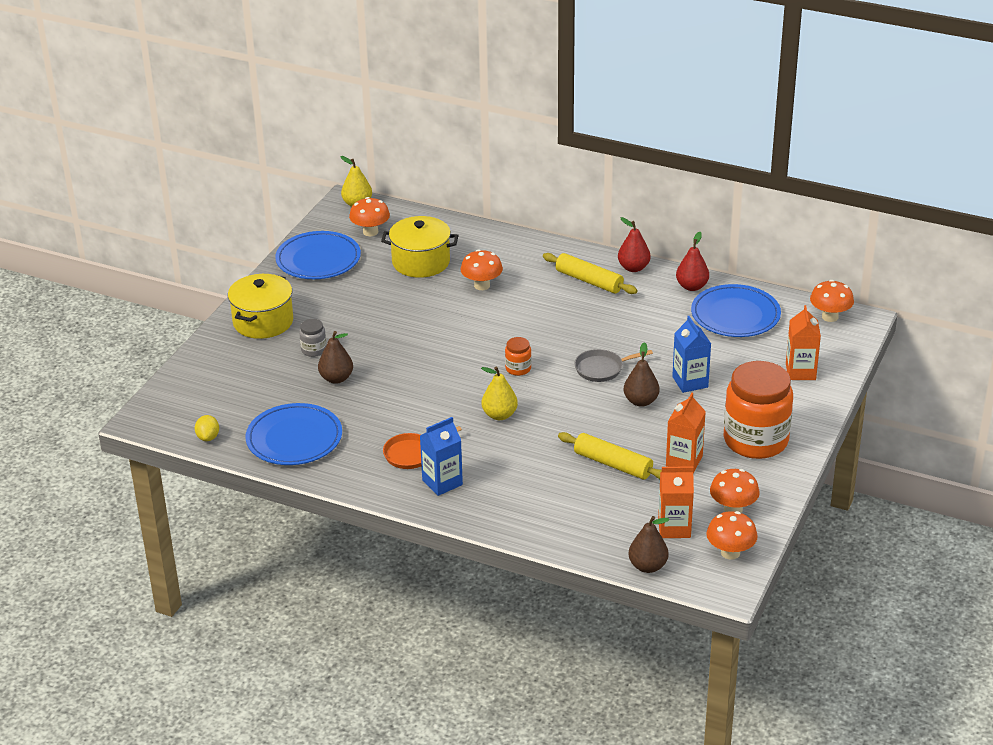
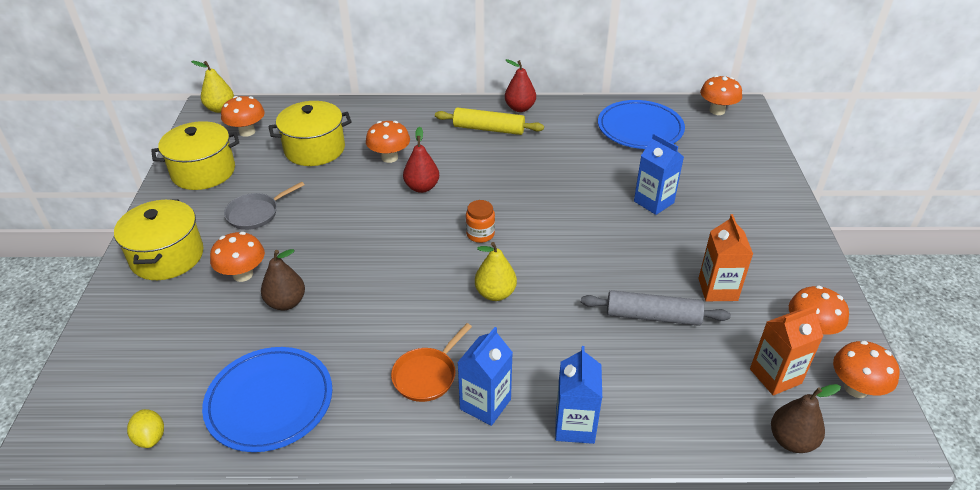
camera: 25 degrees left, 5 degrees up
blue plate [275,231,361,279] -> yellow pot [151,121,239,190]
grey jar [299,319,326,357] -> orange mushroom [210,232,265,282]
yellow rolling pin [558,432,662,479] -> grey rolling pin [581,290,731,326]
grey pan [575,349,653,382] -> grey pan moved to [224,182,305,230]
brown pear [624,342,660,407] -> none
red pear [676,232,709,291] -> red pear moved to [403,127,439,193]
orange jar [724,361,793,459] -> none
orange carton [786,305,821,380] -> none
none -> blue carton [555,346,602,444]

